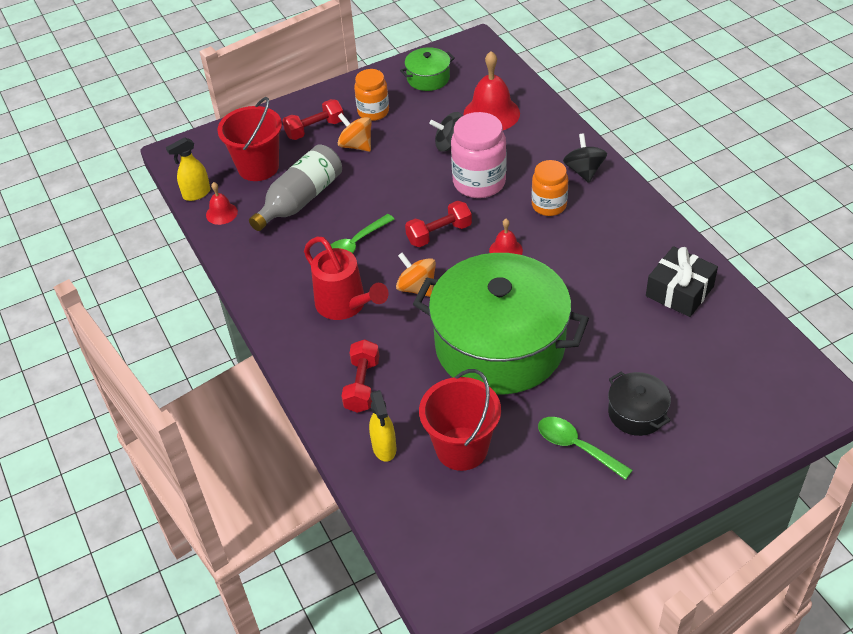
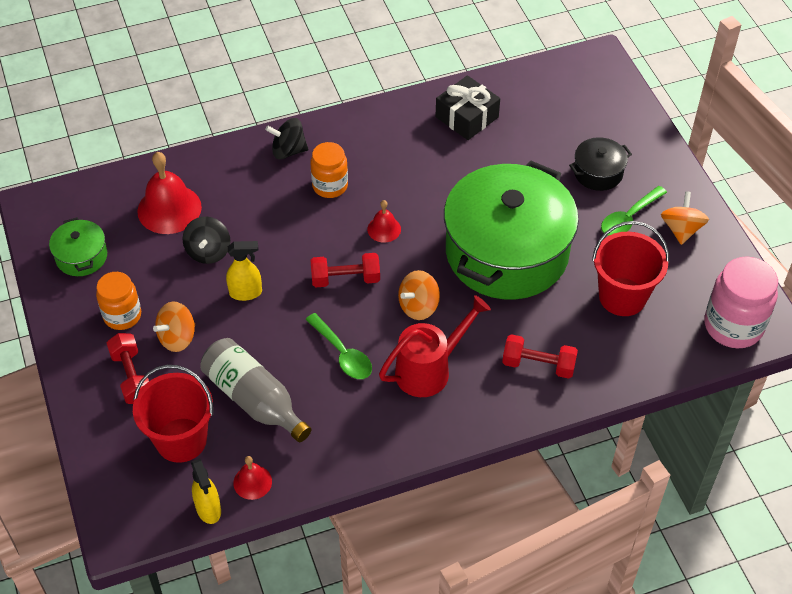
camera: 85 degrees left, 5 degrees up
yellow spray bottle [369,390,396,462] -> yellow spray bottle moved to [226,241,262,301]
red dumbbell [405,201,472,247] -> red dumbbell turned 75 degrees counterclockwise [311,253,380,287]
pink jar [451,112,507,198] -> pink jar moved to [704,256,778,348]
none -> orange spinning top [661,191,709,245]

